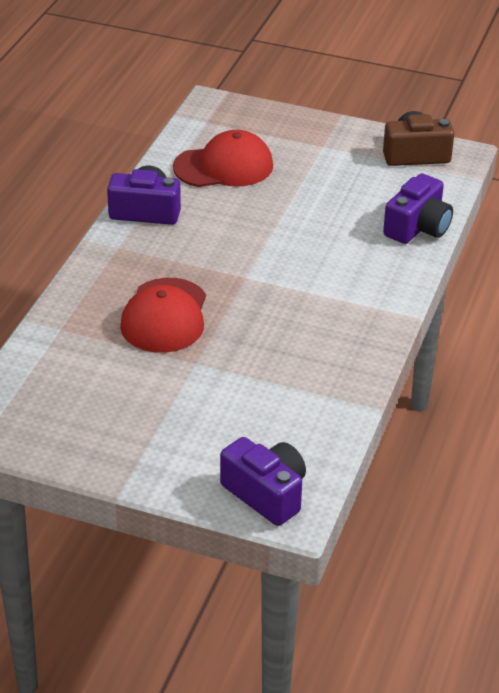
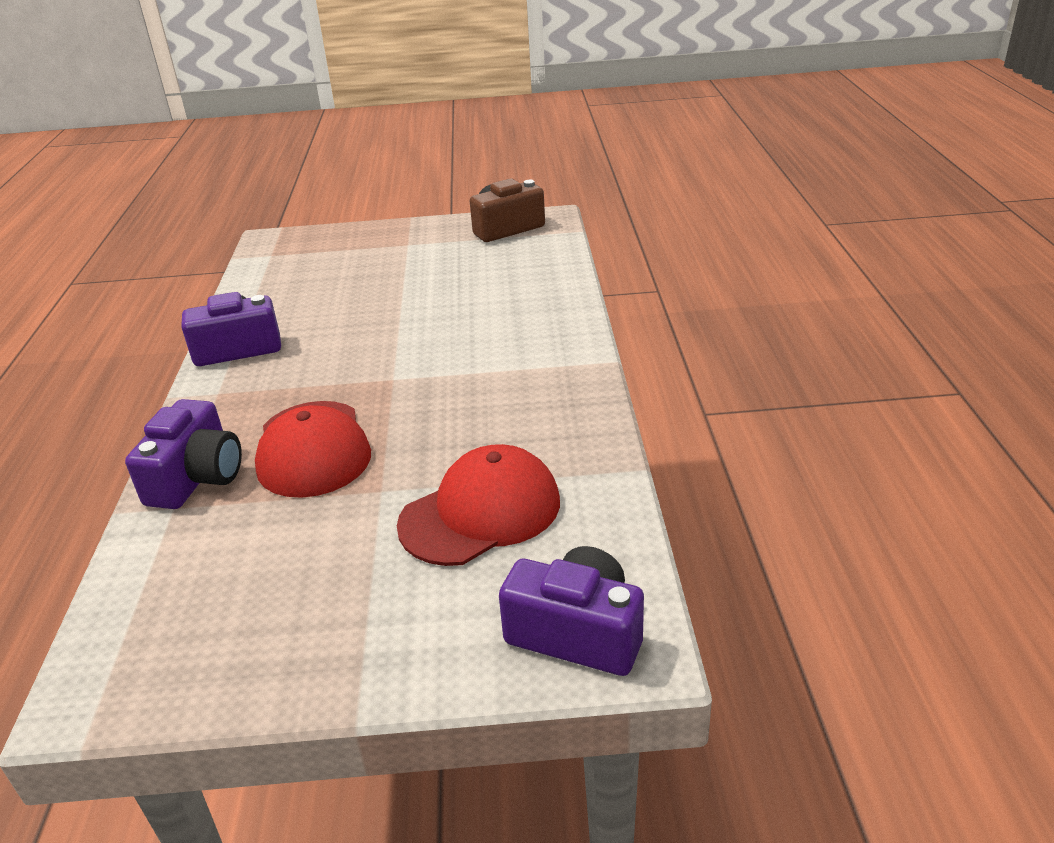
camera: 20 degrees left, 5 degrees down
red cap [173,130,273,187] -> red cap moved to [397,444,560,566]
purple camera [383,174,453,244] -> purple camera moved to [125,399,242,509]

